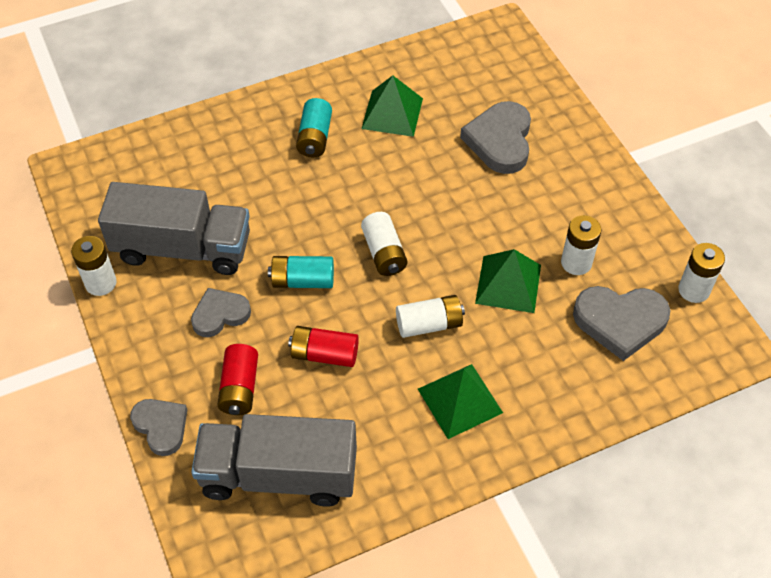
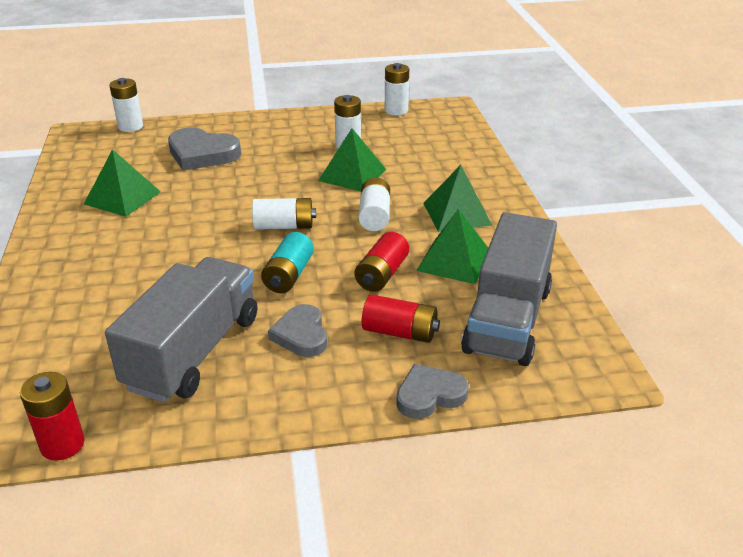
camera: 75 degrees left, 20 degrees down
white battery [71,236,117,296] -> white battery moved to [109,78,143,132]
turquoise battery [296,98,332,157] -> none
grey heart [573,286,671,361] -> none
none -> red battery [20,372,85,461]
none -> green pyramid [416,209,488,284]

